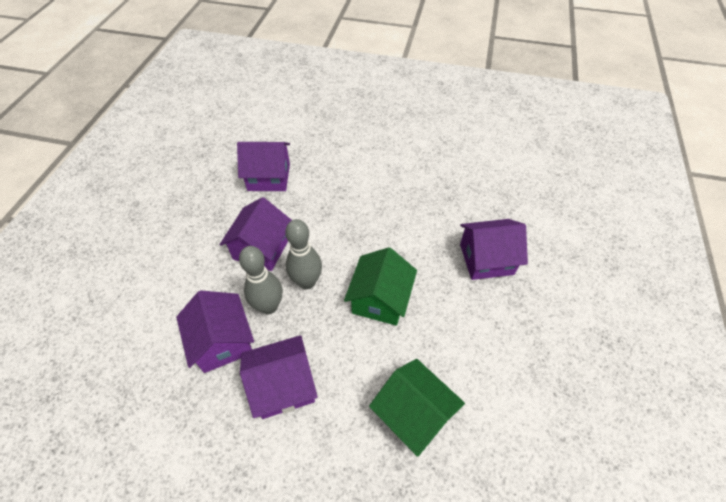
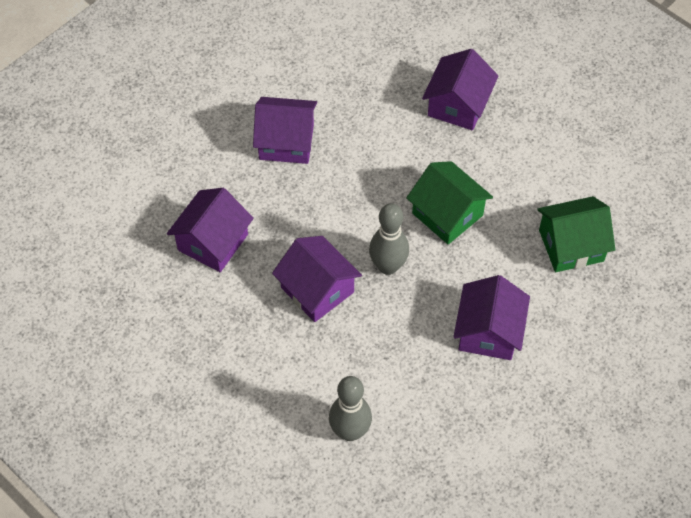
camera: 60 degrees left, 5 degrees up
purple house [176,290,254,373] -> purple house moved to [253,97,317,164]
grey bowling pin [239,246,282,314] -> grey bowling pin moved to [329,376,372,441]

